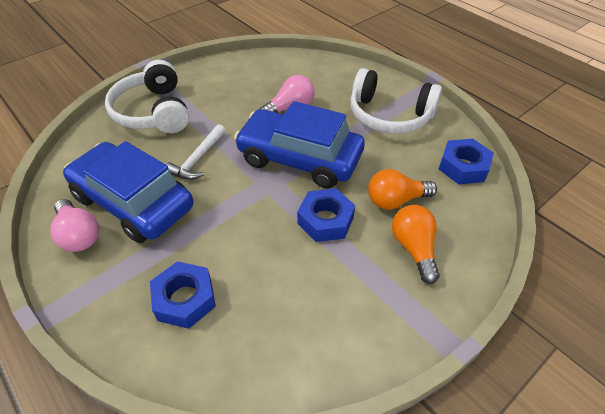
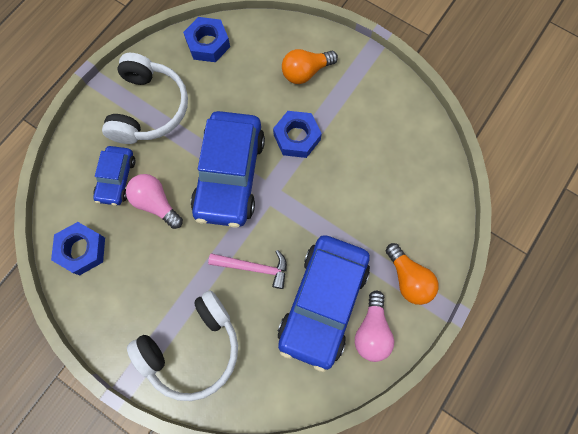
camera: 105 degrees left, 25 degrees up
pink light bulb [50,199,99,252] -> pink light bulb turned 150 degrees clockwise [355,291,394,362]
blue nut [150,261,216,329] -> blue nut moved to [51,222,105,275]
white hammer [166,124,226,180] -> pink hammer [208,250,287,289]
orange light bulb [368,169,437,210] -> orange light bulb moved to [386,243,439,305]
none -> blue car [93,146,135,206]

